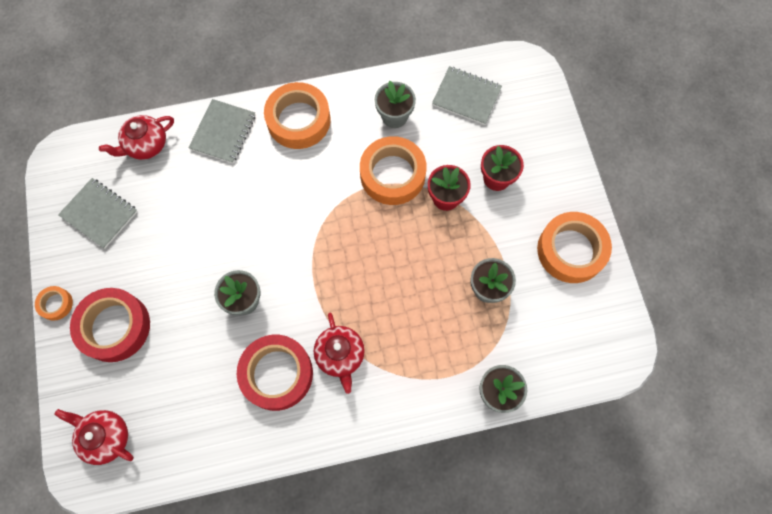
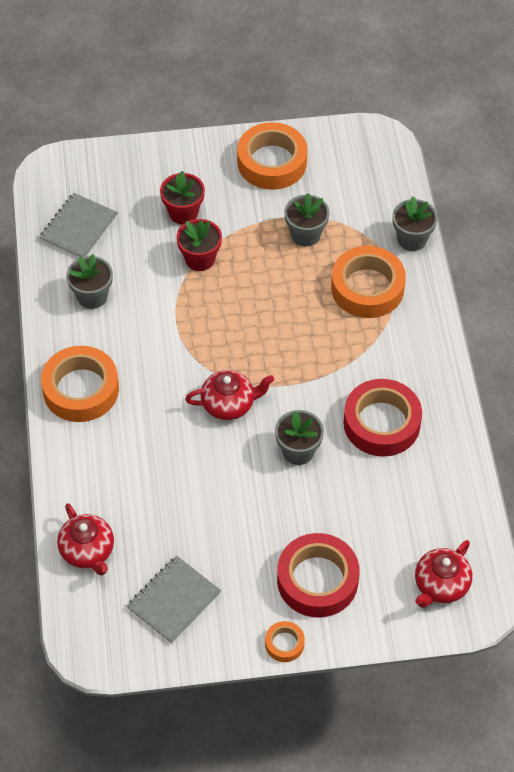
camera: 85 degrees left, 15 degrees down
grey notebook [188,99,255,163] -> none
red teapot [314,313,365,394] -> red teapot moved to [185,370,274,420]
orange tape [360,136,427,205] -> orange tape moved to [331,246,406,318]

